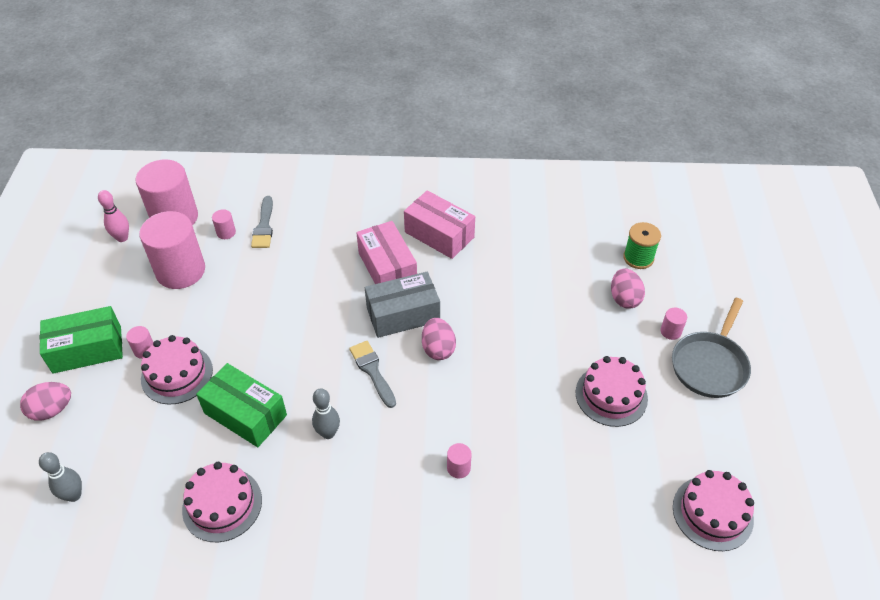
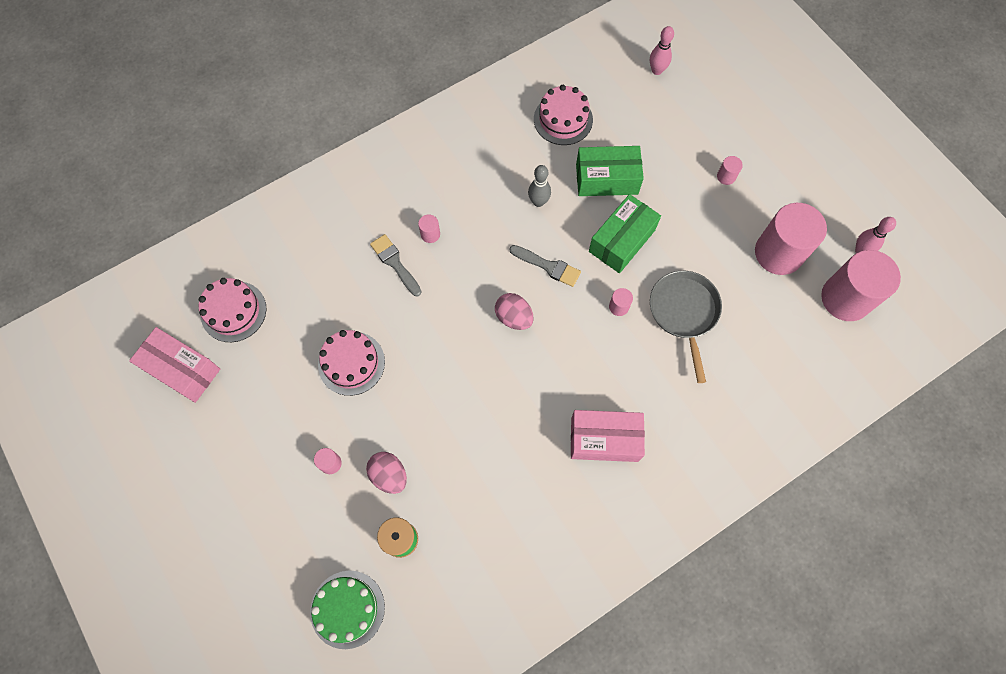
camera: 145 degrees right, 20 degrees up
pink egg [20,382,71,421] -> none
grey bowling pin [39,452,82,502] -> pink bowling pin [650,26,674,75]
green box [40,306,123,374] -> green box moved to [589,194,661,273]
pink cake [141,335,213,405] -> none
pink cylinder [212,209,236,239] -> pink cylinder moved to [609,288,633,316]
grey brush [251,196,273,248] -> grey brush moved to [370,234,422,296]
pink box [356,221,417,284] -> pink box moved to [129,327,220,403]
grey box [365,272,440,338] -> none
grey pan [672,298,751,398] -> grey pan moved to [650,271,722,383]
none -> green cake [310,571,385,649]

